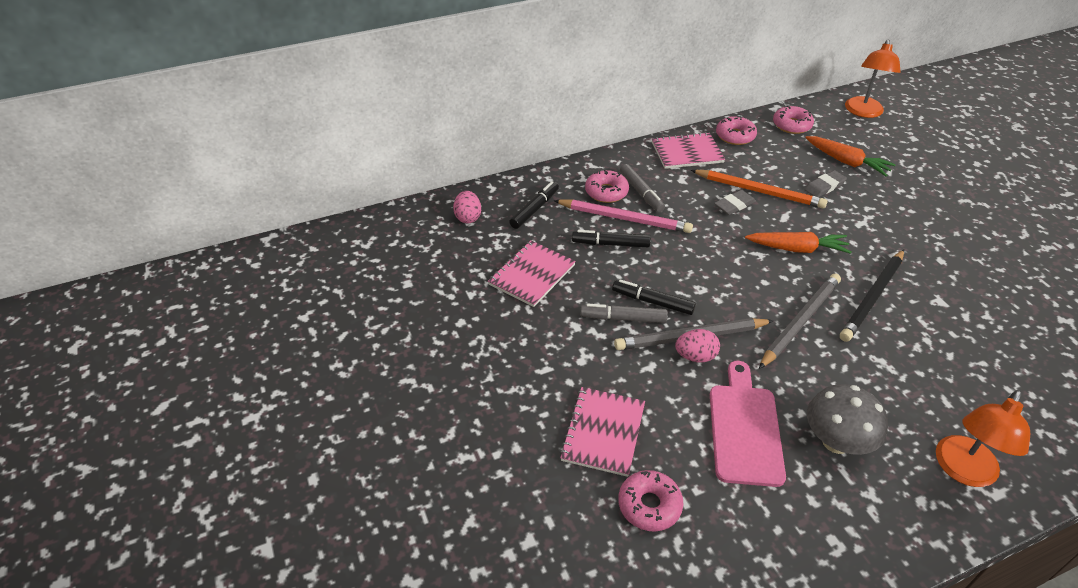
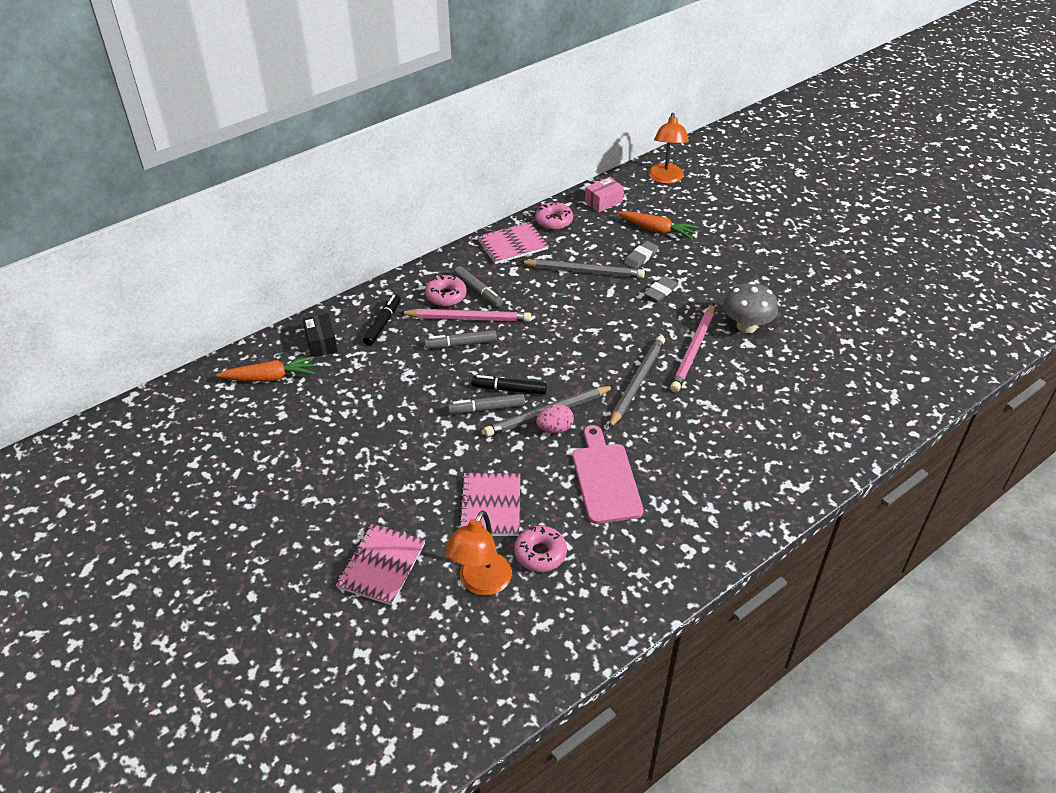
camera: 15 degrees left, 0 degrees up
pink egg [453,191,481,223] -> black box [303,314,338,357]
pink notebook [488,240,576,307] -> pink notebook moved to [336,524,425,606]
black marker [572,230,651,247] -> grey marker [424,330,497,349]
orange pencil [691,170,828,208] -> grey pencil [520,259,645,278]
grey eraser [714,190,756,215] -> grey eraser moved to [644,276,678,302]
orange carrot [745,232,852,254] -> orange carrot moved to [216,356,315,382]
pink donut [773,106,814,134] -> pink box [585,177,624,212]
grey mushroom [807,384,888,455] -> grey mushroom moved to [723,282,778,333]
black pencil [840,249,904,342] -> pink pencil [670,304,714,392]
orange lamp [936,390,1030,487] -> orange lamp moved to [445,510,512,596]

